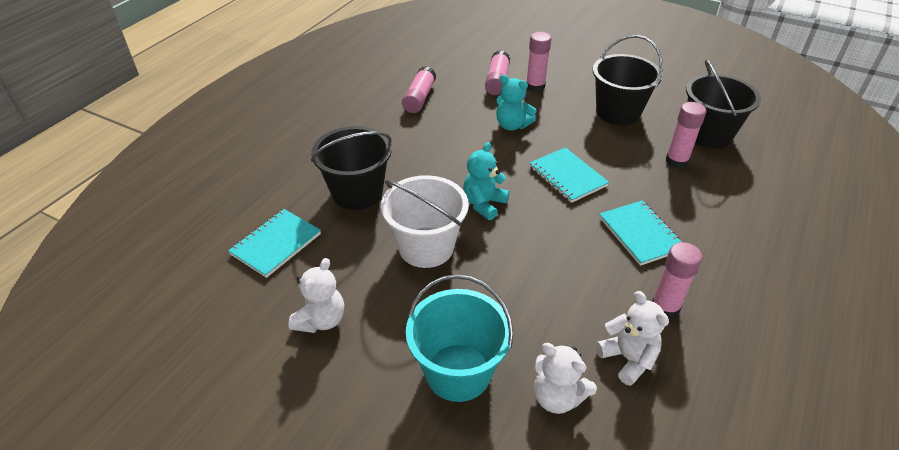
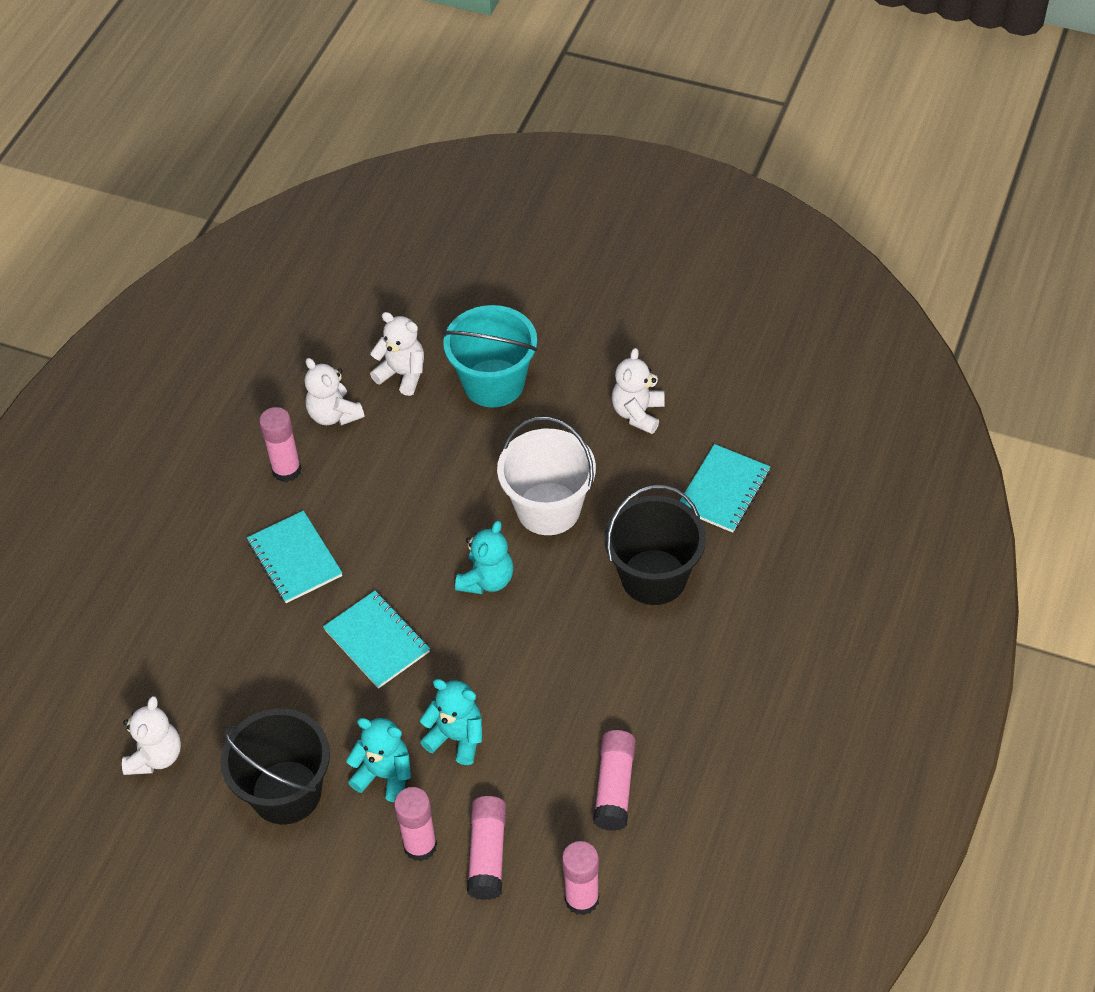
camera: 175 degrees right, 10 degrees up
pink glue stick [666,102,706,169] -> pink glue stick moved to [562,841,599,915]
black bucket [686,59,761,149] -> white teddy bear [122,696,181,775]
none -> turquoise teddy bear [346,718,411,802]

